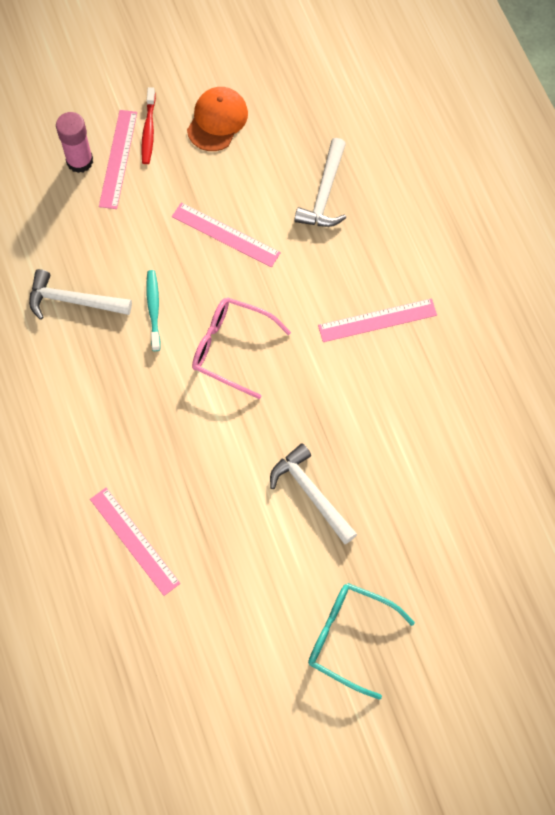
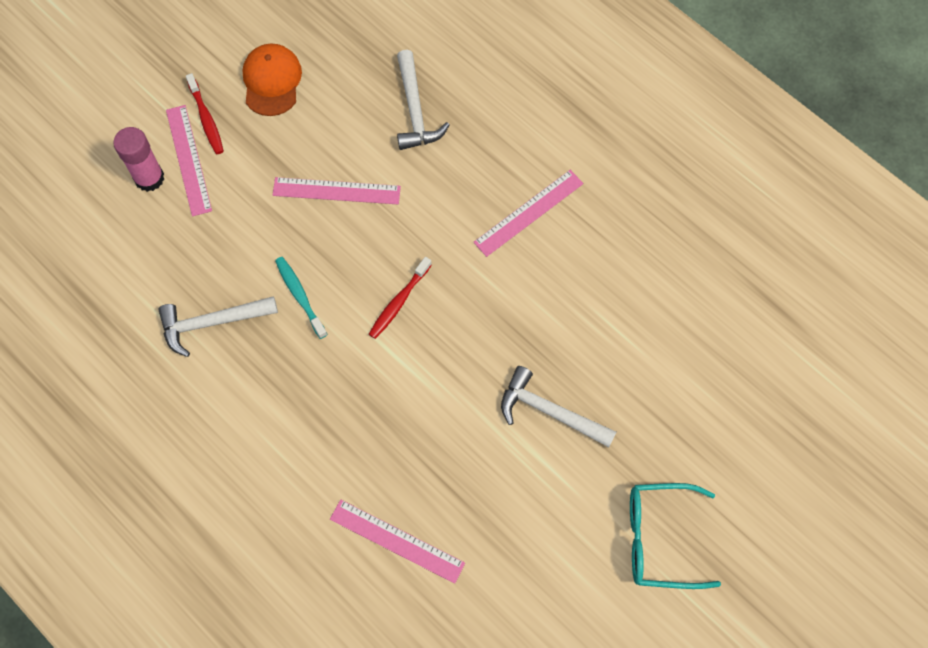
camera: 25 degrees left, 0 degrees up
pink glasses [192,297,291,399] -> red toothbrush [369,257,432,339]

